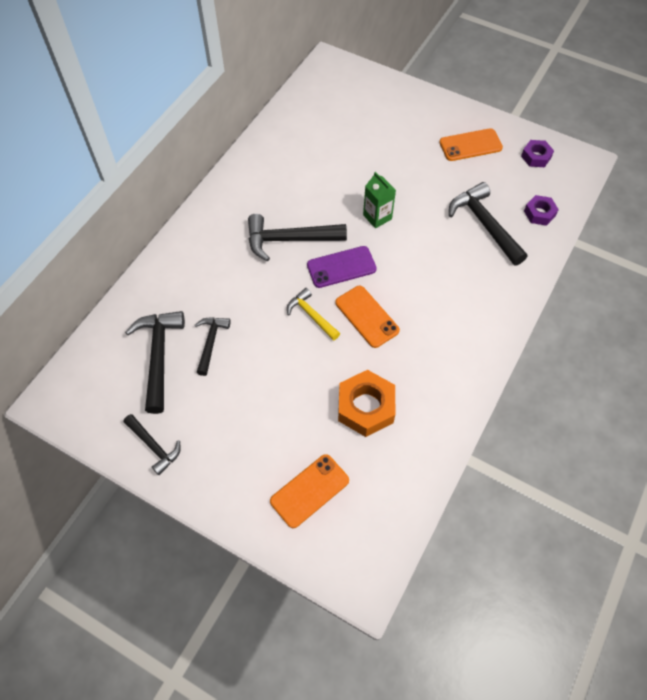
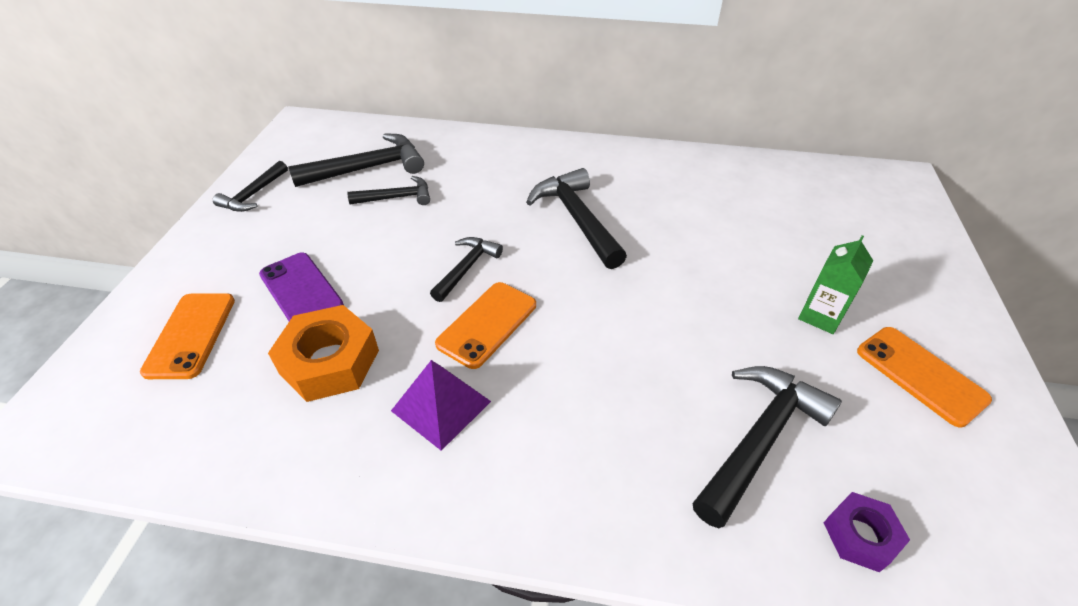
camera: 70 degrees right, 15 degrees down
orange phone [270,454,349,528] -> orange phone turned 60 degrees clockwise [140,293,235,379]
yellow hammer [287,288,340,341] -> black hammer [430,237,503,302]
purple phone [307,246,377,288] -> purple phone moved to [259,253,344,321]
green carton [363,172,396,228] -> green carton moved to [798,235,873,334]
purple nut [521,140,554,167] -> none
none -> purple pyramid [391,360,491,451]

